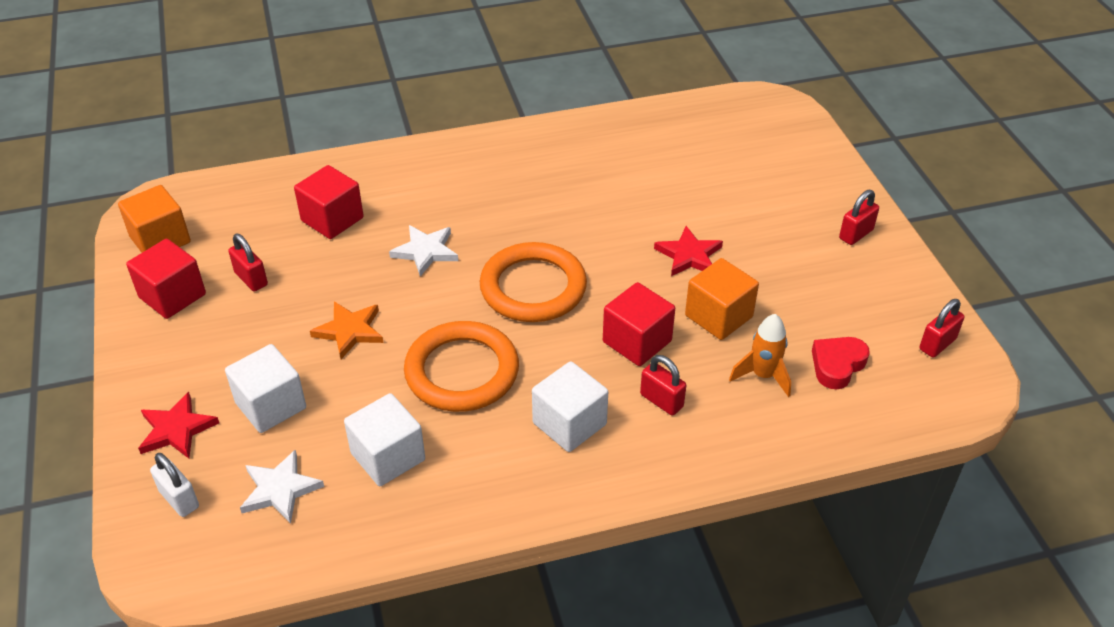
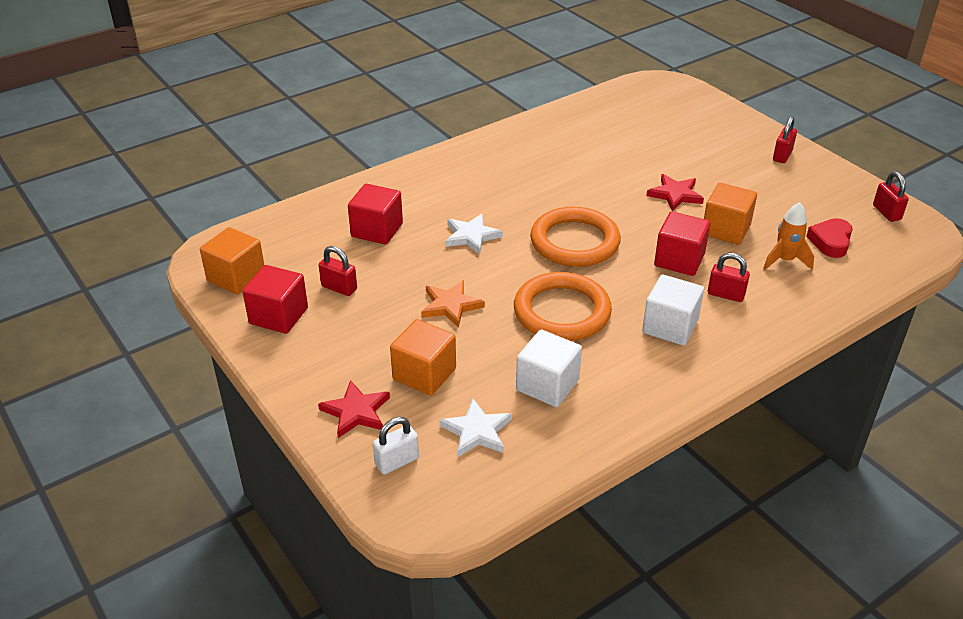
camera: 20 degrees left, 5 degrees down
white padlock [150,453,199,517] -> white padlock turned 60 degrees counterclockwise [373,417,419,475]
white cube [225,344,306,433] -> orange cube [390,319,456,396]
red padlock [919,299,964,358] -> red padlock turned 45 degrees counterclockwise [873,171,909,222]

